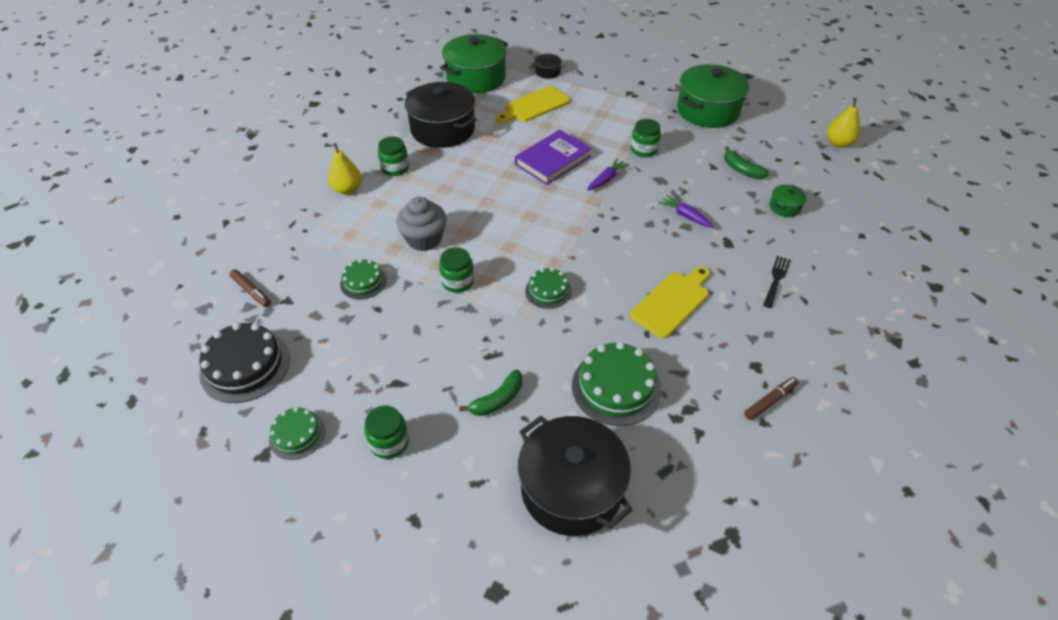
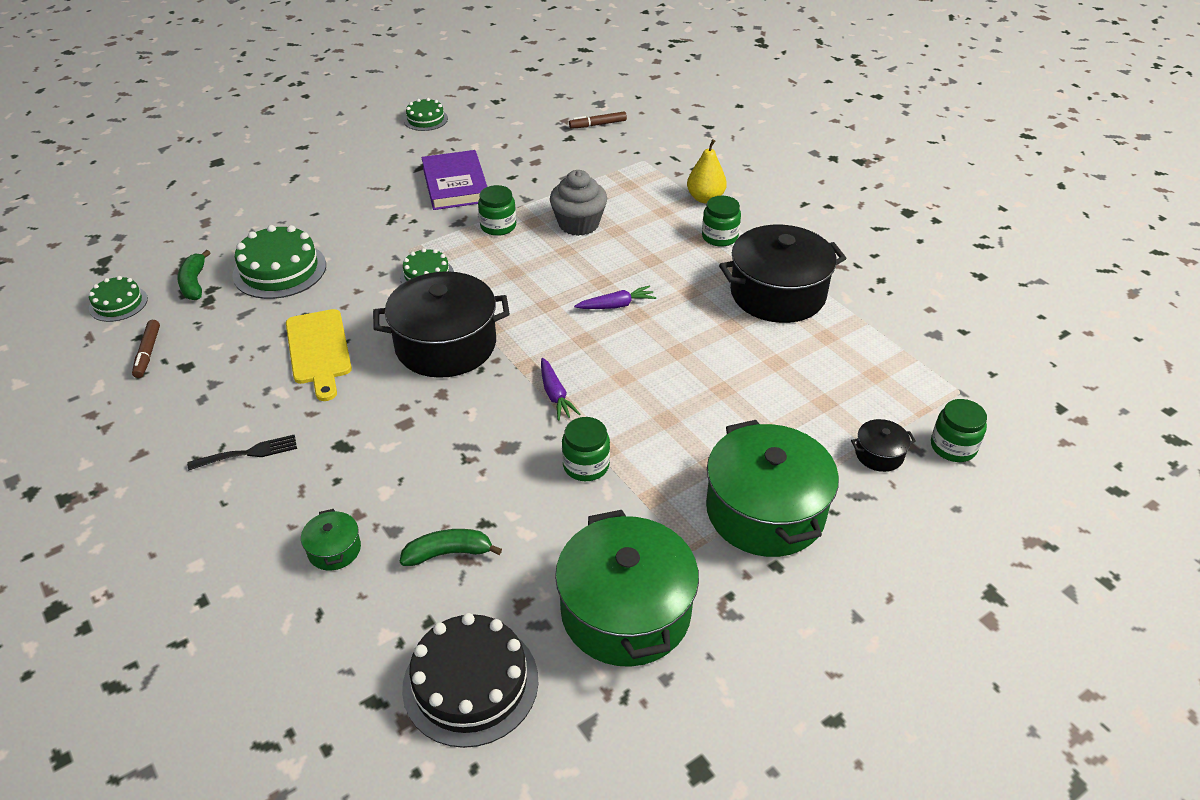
camera: 120 degrees right, 5 degrees down
black cake [199,323,290,403] -> black cake moved to [402,613,538,748]
green cake [340,259,387,299] -> green cake moved to [89,276,148,322]
green jar [364,406,409,459] -> green jar moved to [931,399,987,462]
green pot [440,34,508,94] -> green pot moved to [706,420,839,557]
green banana [459,370,522,416] -> green banana moved to [177,250,210,300]
yellow cutting board [496,86,570,123] -> none
purple book [515,130,592,185] -> purple book moved to [421,150,487,210]
black pot [518,416,633,536] -> black pot moved to [373,271,510,378]
purple carrot [658,195,714,228] -> purple carrot moved to [574,286,656,309]
black fork [763,256,790,308] -> black fork turned 75 degrees counterclockwise [187,435,297,471]
yellow pear [827,98,860,148] -> none

